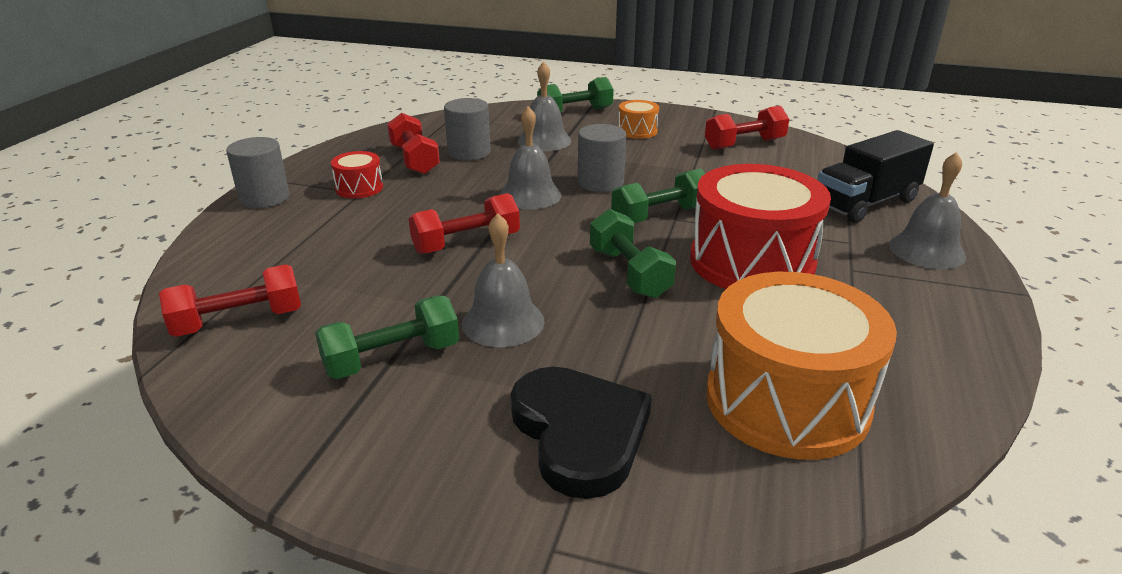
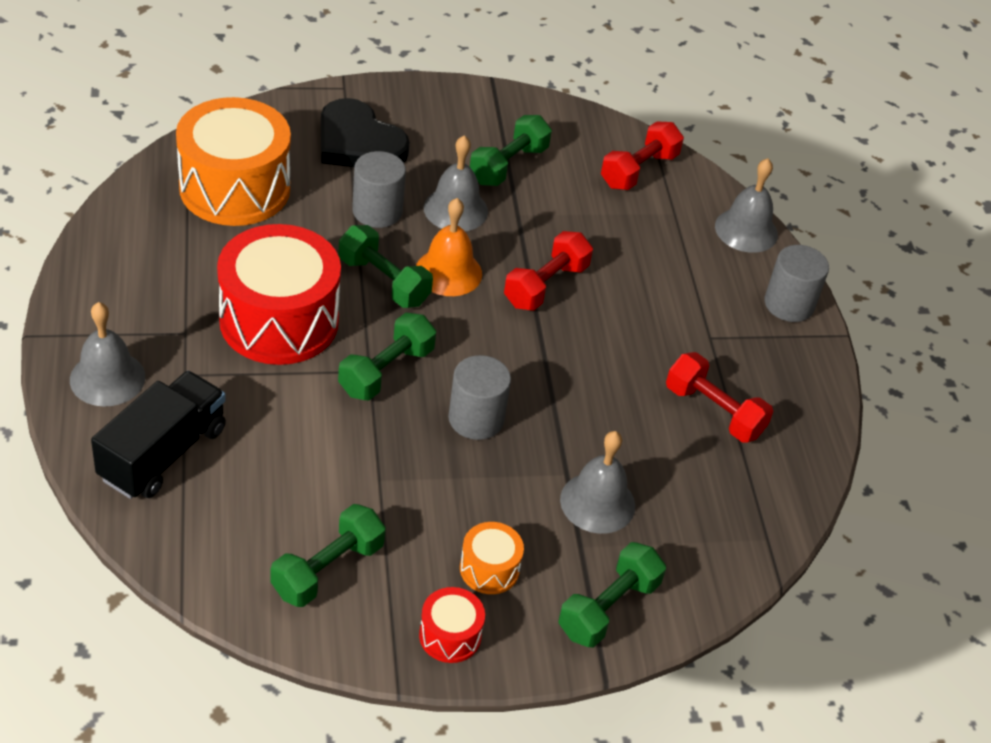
camera: 150 degrees right, 15 degrees up
red drum [331,151,383,199] -> red drum moved to [419,587,485,663]
grey cylinder [444,98,491,161] -> grey cylinder moved to [352,151,406,228]
grey bell [499,106,562,210] -> grey bell moved to [715,158,778,253]
red dumbbell [705,106,789,150] -> green dumbbell [270,504,386,607]
none -> orange bell [416,198,482,296]

